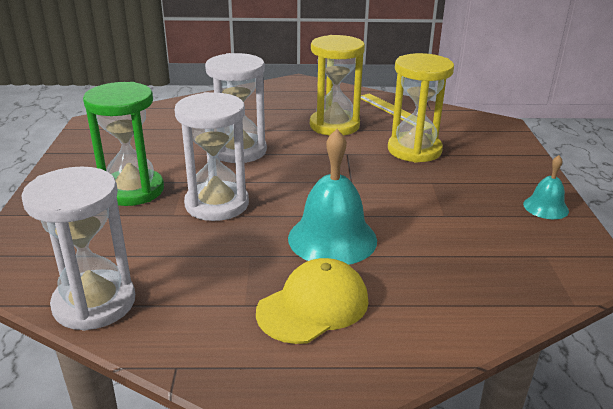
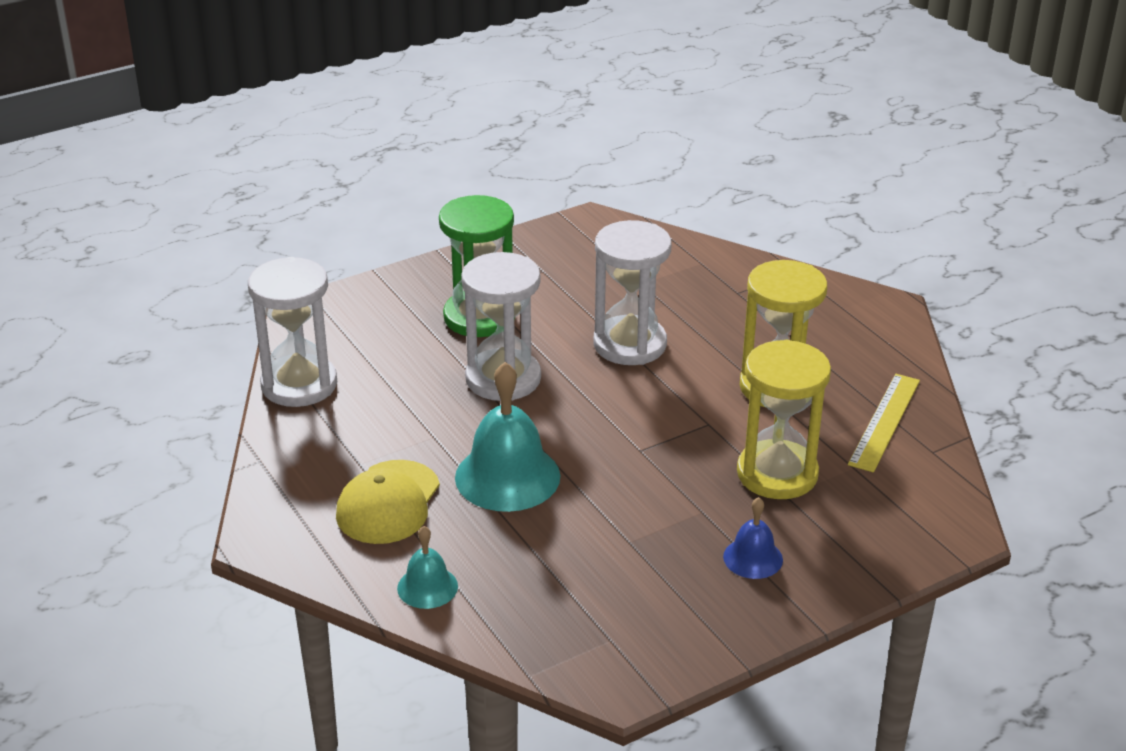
camera: 60 degrees right, 5 degrees up
yellow cap [256,258,368,344] -> yellow cap turned 90 degrees clockwise [336,460,440,544]
turquoise bell [523,155,569,219] -> turquoise bell moved to [397,526,458,609]
none -> blue bell [723,497,783,579]

